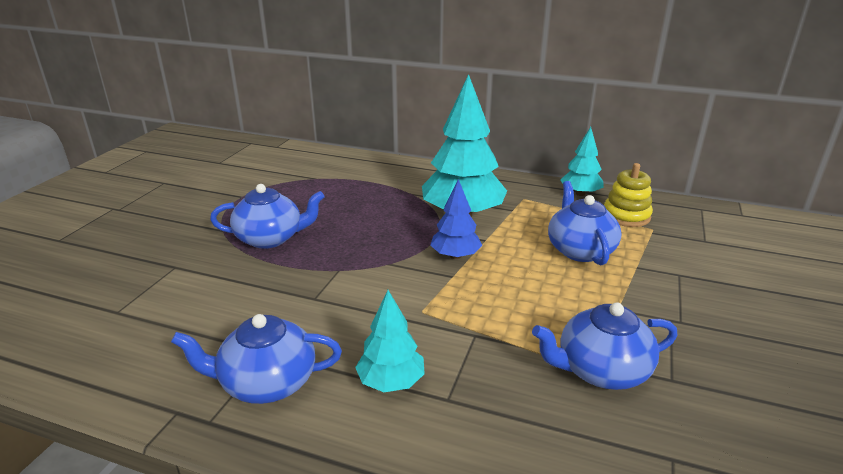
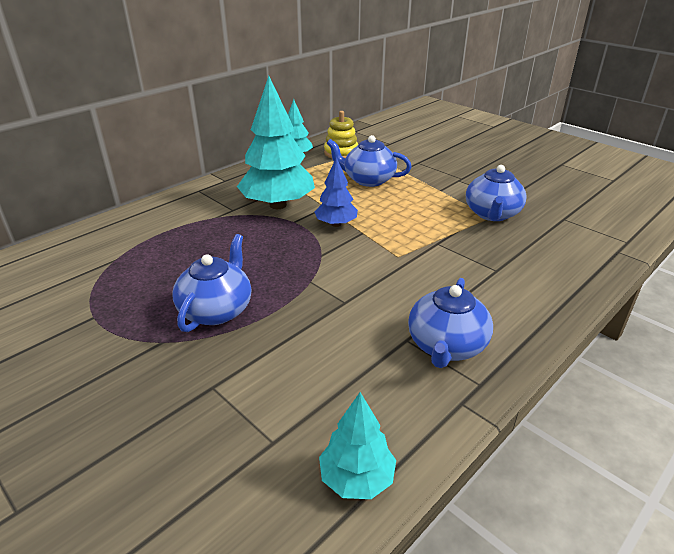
camera: 65 degrees left, 5 degrees up
turquoise tree [355,290,425,392] -> turquoise tree moved to [319,392,396,499]

